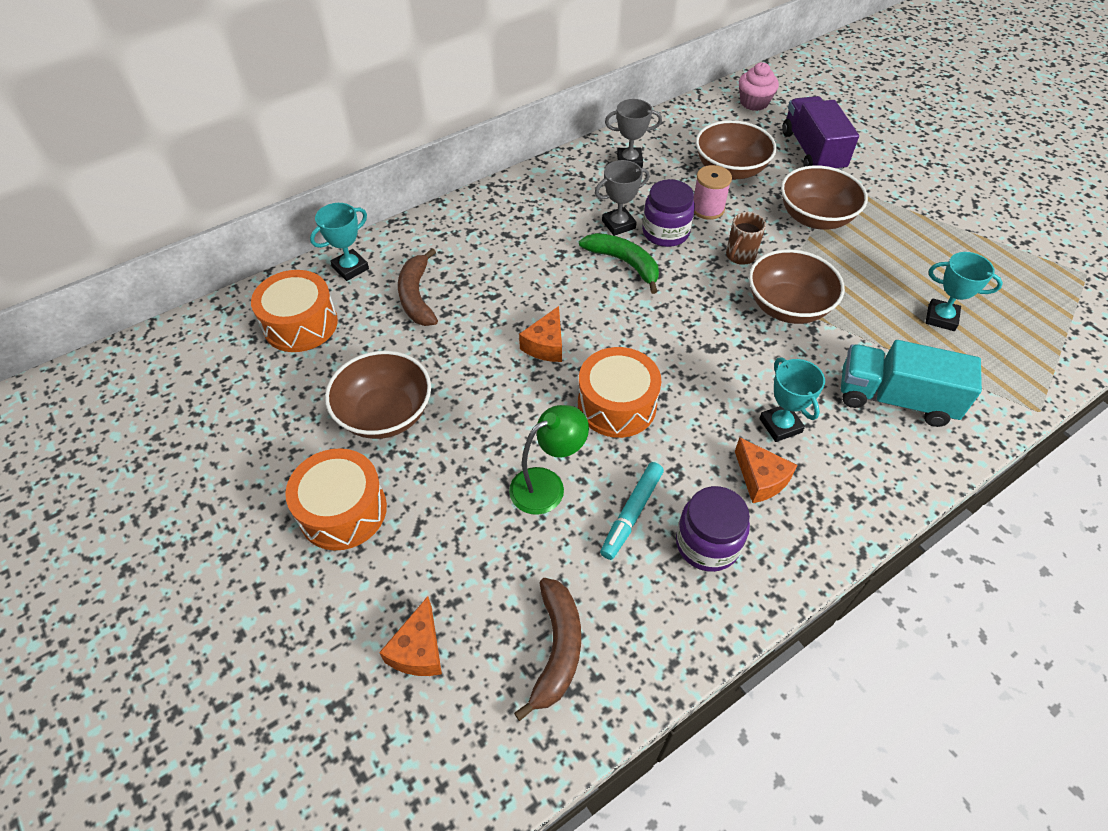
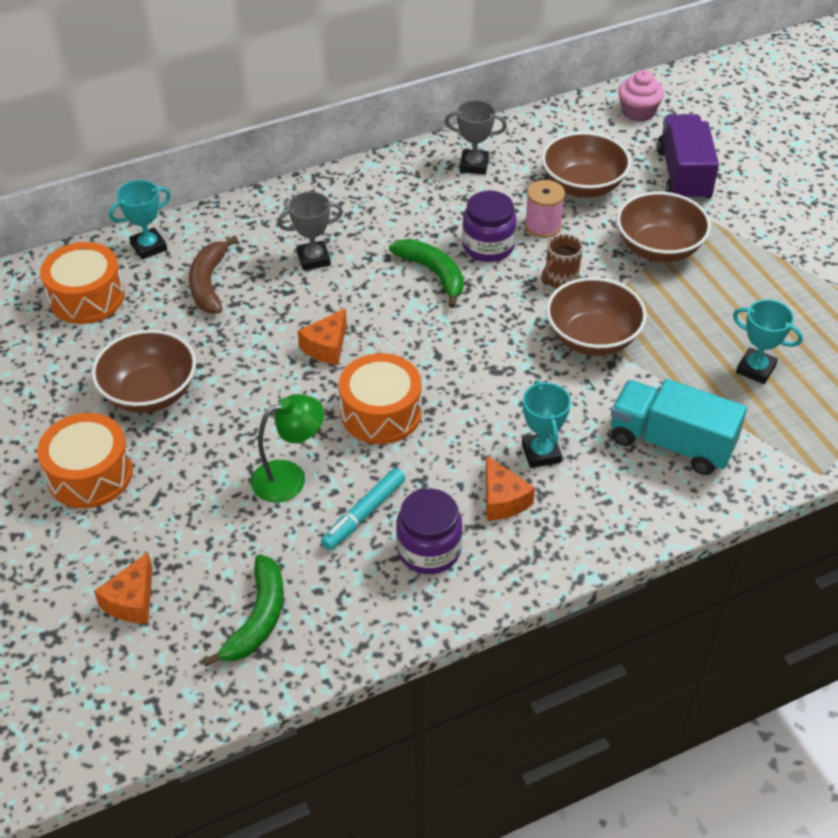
camera: 10 degrees right, 5 degrees down
brown banana [514,578,581,721] -> green banana [202,554,284,667]
grey trophy [595,160,650,236] -> grey trophy moved to [277,192,343,271]

